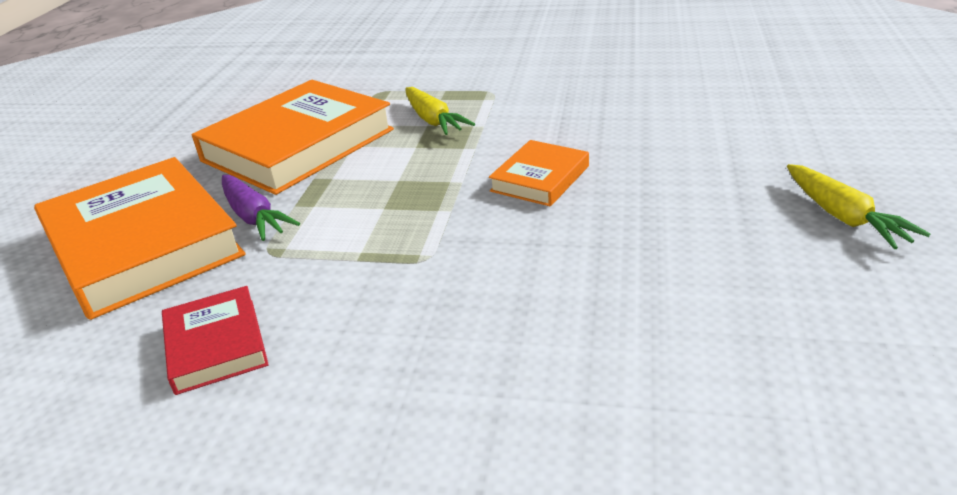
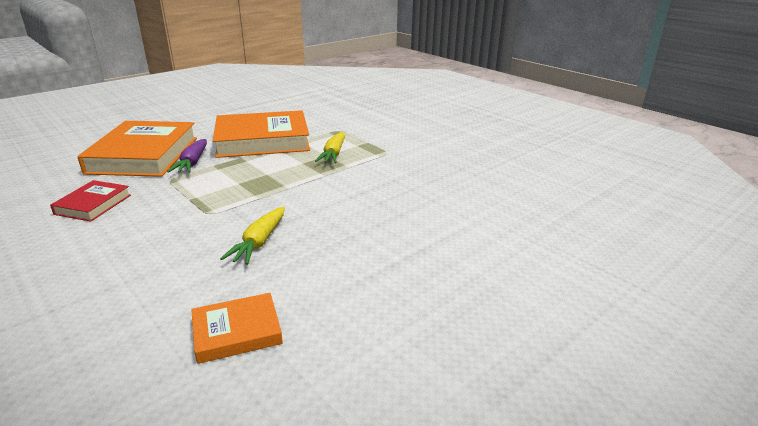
camera: 35 degrees right, 5 degrees down
orange book [489,140,589,206] -> orange book moved to [191,293,283,364]
yellow carrot [787,164,930,249] -> yellow carrot moved to [220,207,285,265]

